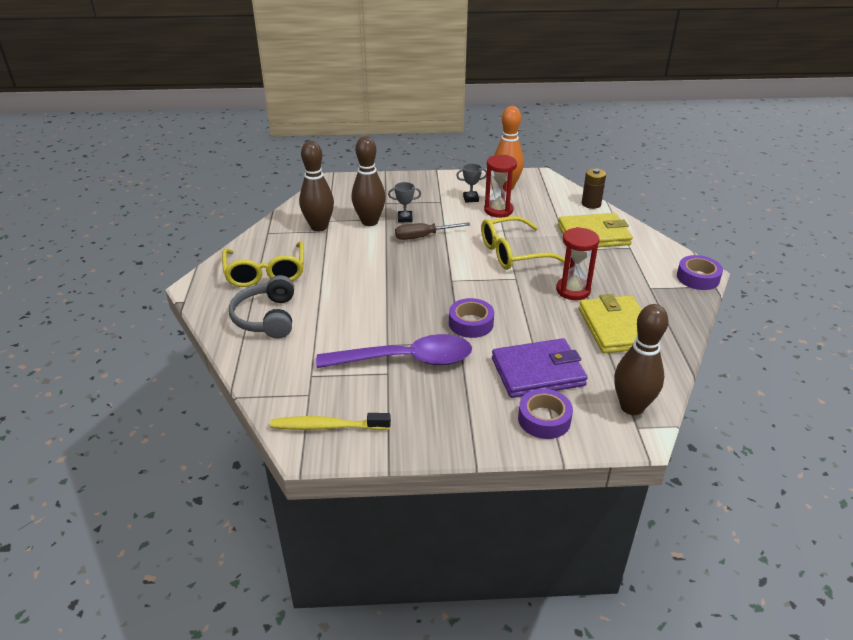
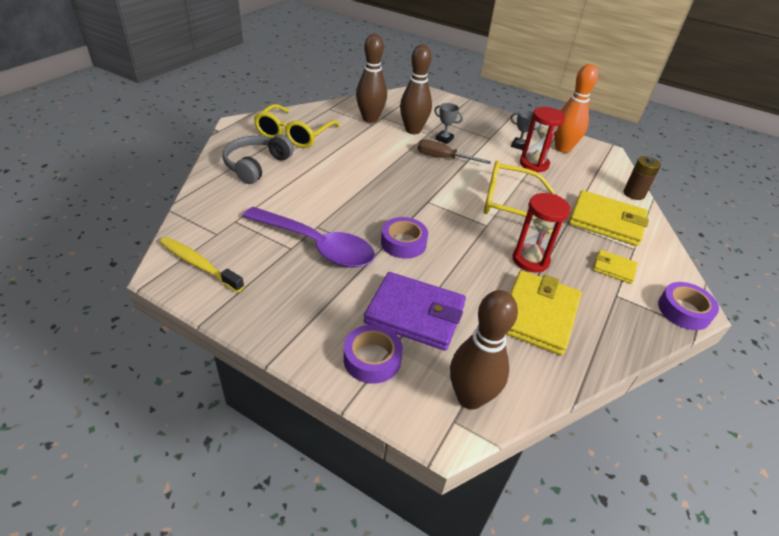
camera: 30 degrees right, 5 degrees up
none -> yellow wallet [593,250,638,284]

